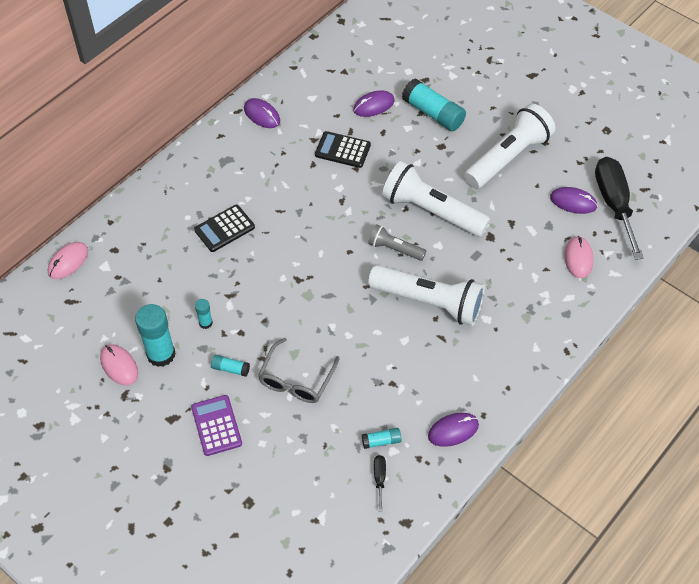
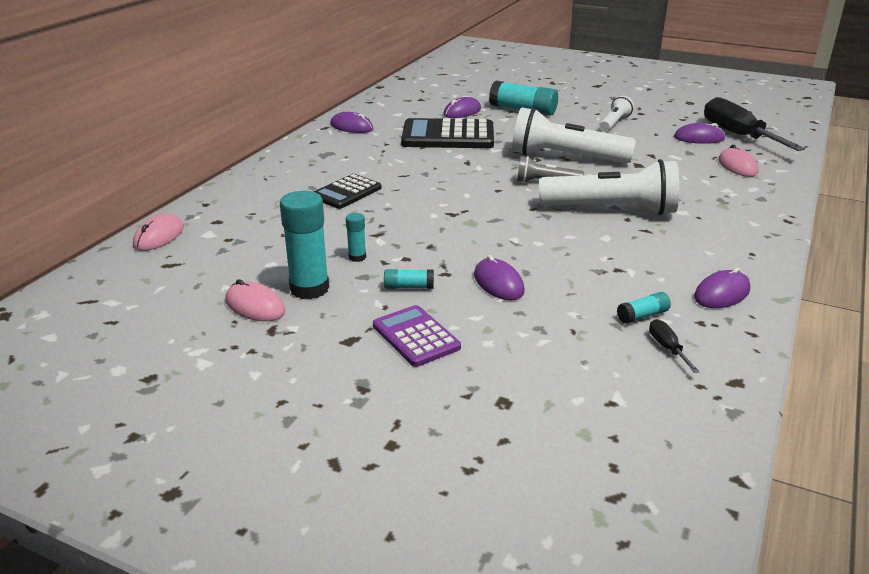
camera: 15 degrees left, 25 degrees down
grey glasses [258,338,340,403] -> purple mouse [474,255,525,300]
black calculator [315,131,371,168] -> black calculator [401,118,494,148], size x1.69
white flashlight [464,103,555,189] -> white flashlight [599,96,634,132], size x0.52

